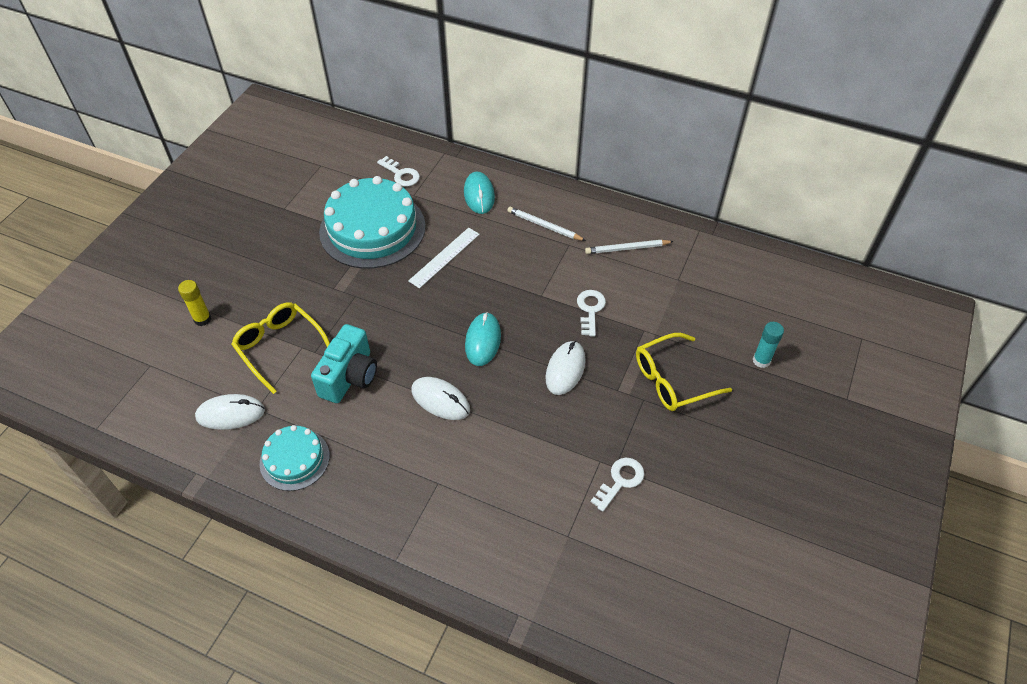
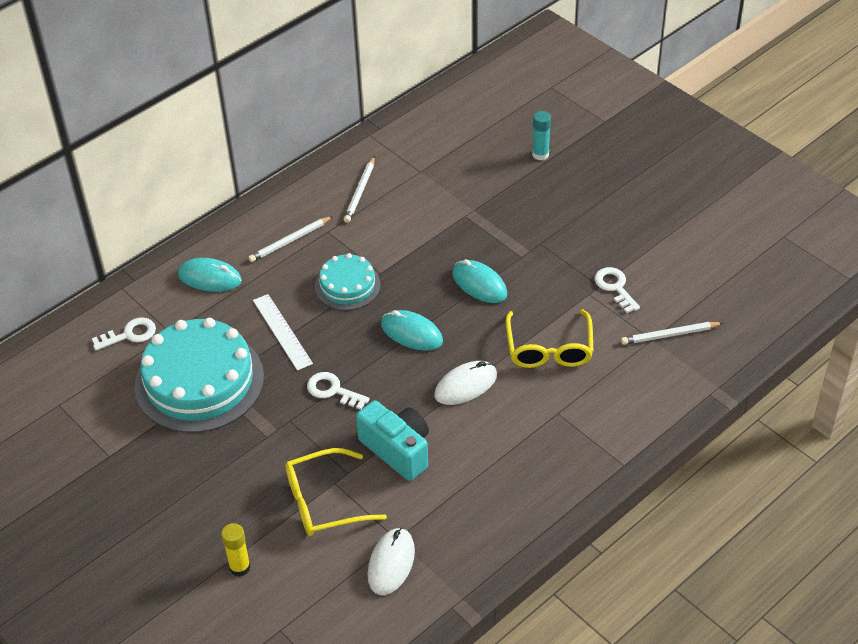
camera: 65 degrees left, 5 degrees down
turquoise cake [260,425,330,491] -> turquoise cake moved to [315,253,381,310]
white mouse [546,341,586,395] -> turquoise mouse [452,259,507,303]
white key [577,290,606,337] -> white key moved to [307,372,370,410]
yellow glasses [636,333,732,411] -> yellow glasses moved to [506,309,593,368]
none -> white pencil [621,322,723,345]

